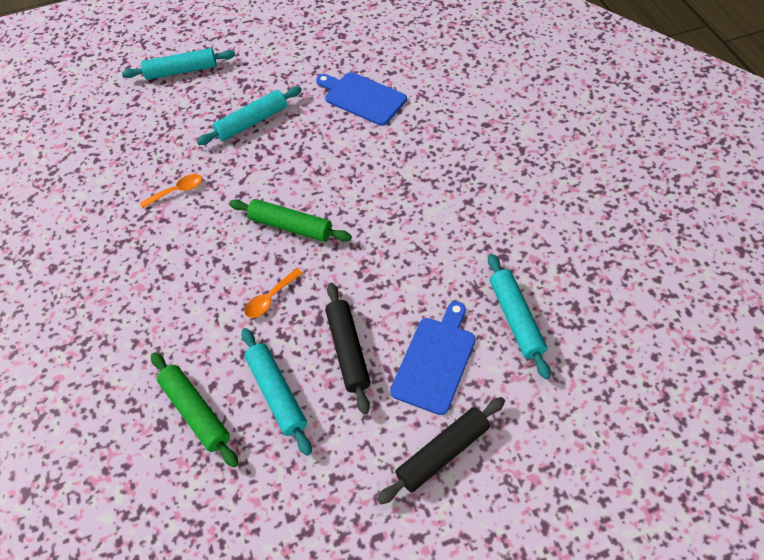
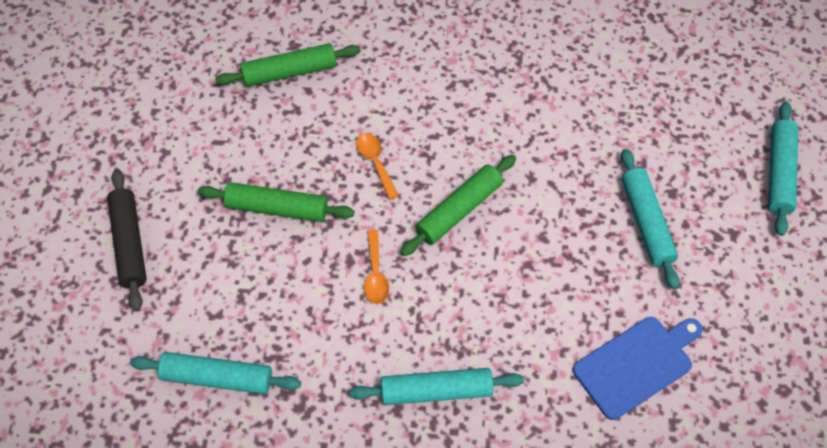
camera: 110 degrees right, 5 degrees up
orange spoon [140,174,202,208] -> orange spoon moved to [364,229,389,304]
turquoise rolling pin [242,328,312,456] -> turquoise rolling pin moved to [349,368,524,405]
black rolling pin [325,283,371,415] -> green rolling pin [198,182,354,222]
blue cutting board [390,301,476,415] -> none

